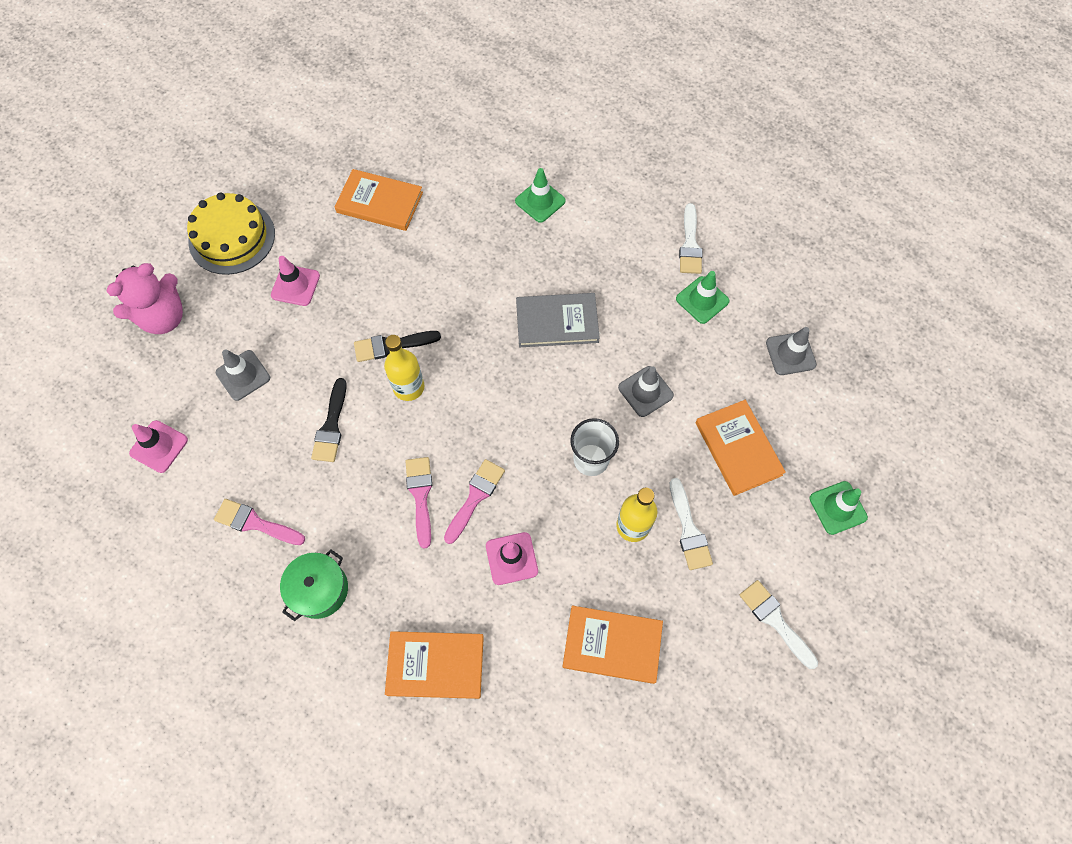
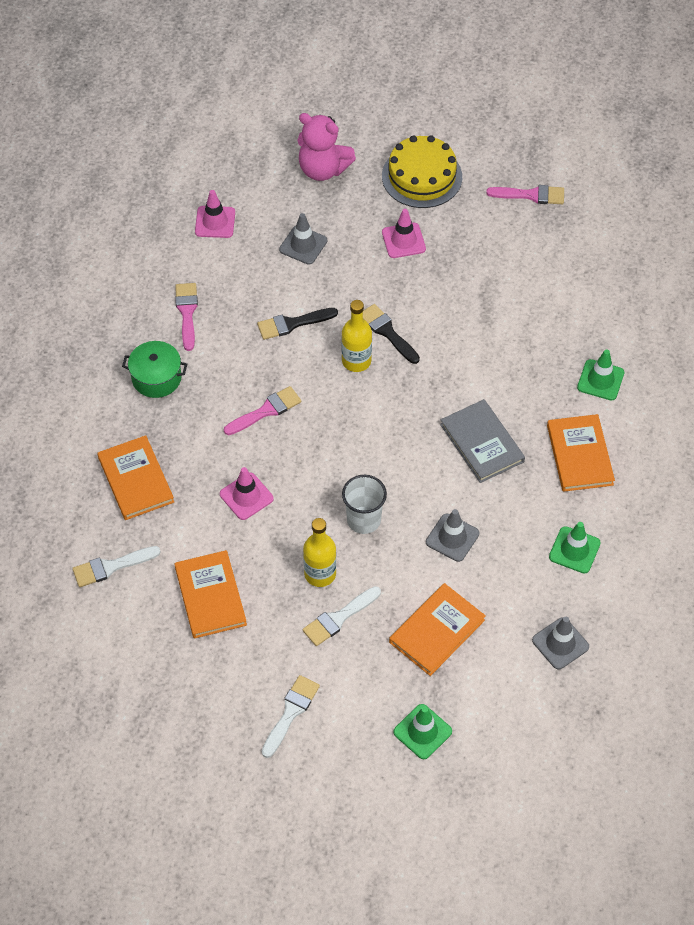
camera: 65 degrees right, 10 degrees down
orange book [335,169,423,231] -> orange book moved to [547,414,615,492]
pink brush [444,459,505,544] -> pink brush moved to [486,185,564,204]
white brush [679,203,702,274] -> white brush moved to [72,546,160,587]

